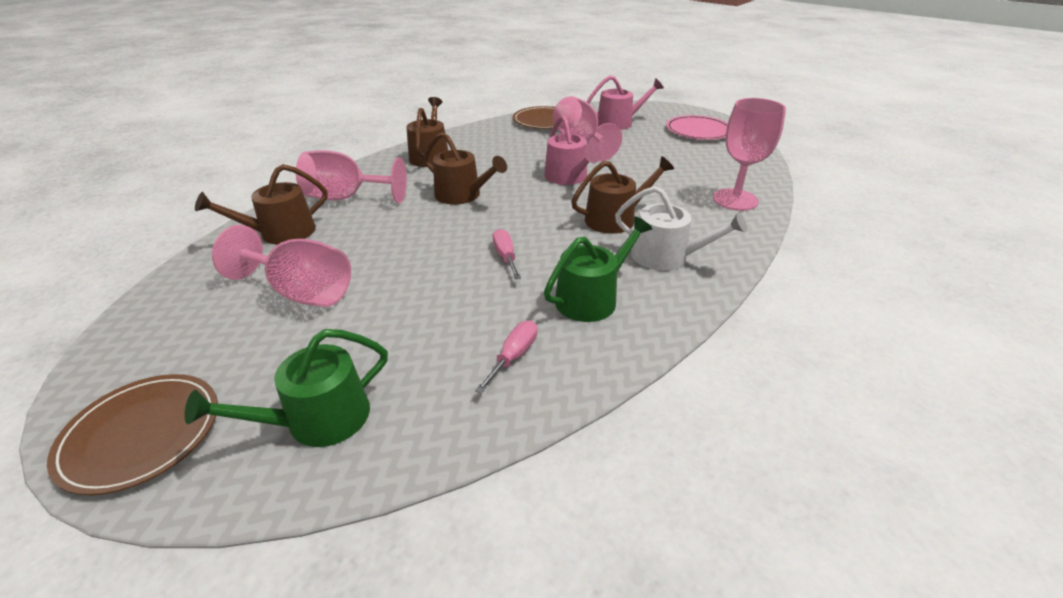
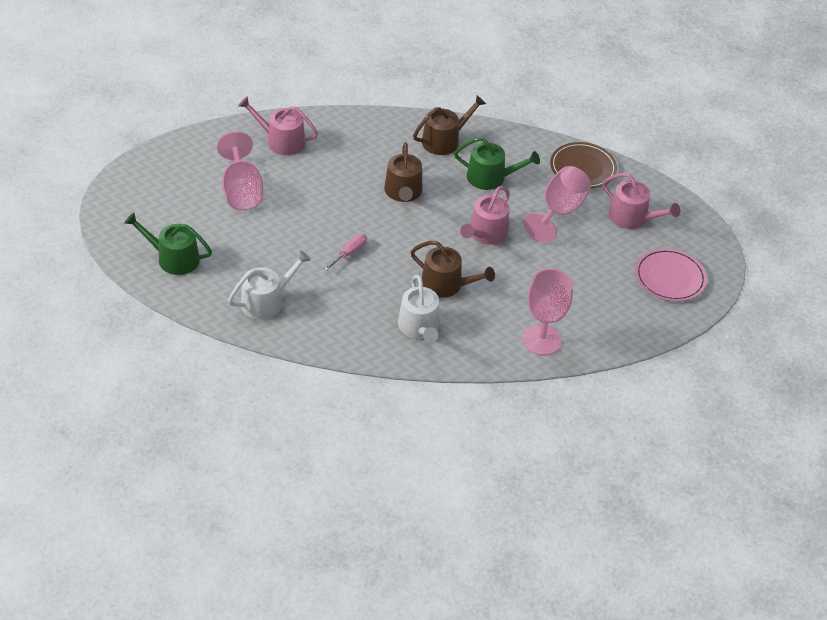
camera: 50 degrees right, 10 degrees up
brown plate [47,374,218,495] -> none
brown watering can [195,164,328,245] -> pink watering can [238,96,318,155]
pink goblet [296,150,407,203] -> none
pink screwdriver [475,321,537,394] -> white watering can [228,250,311,320]
green watering can [544,217,652,322] -> green watering can moved to [454,137,540,190]

